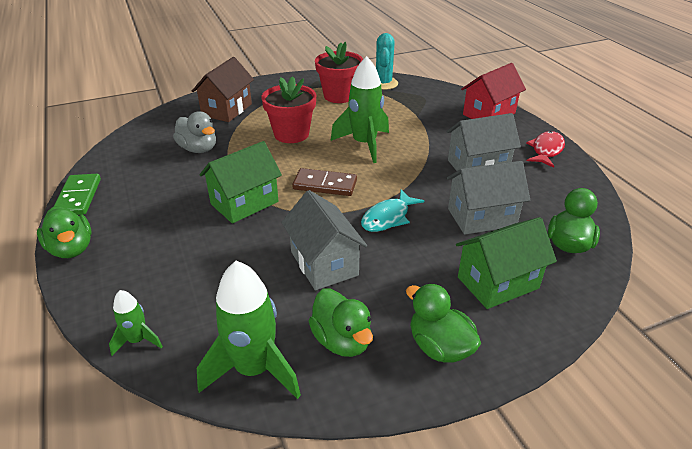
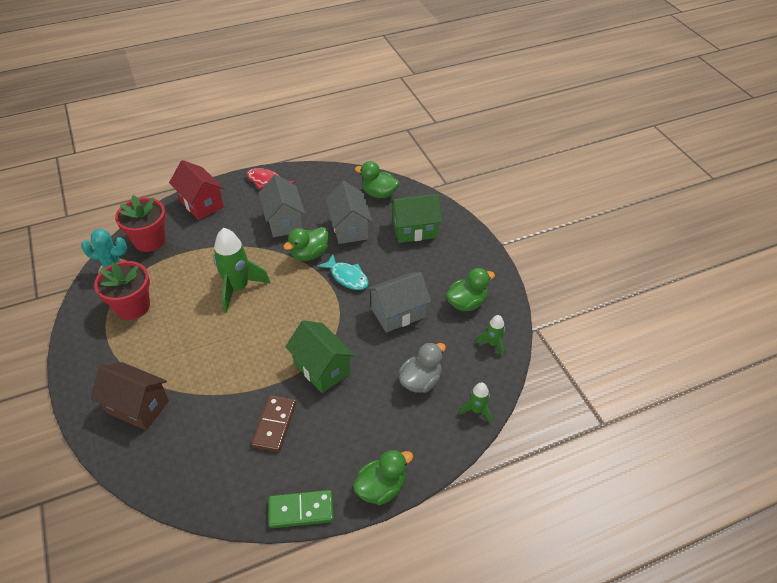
camera: 90 degrees left, 10 degrees up
grey duck [173,111,216,153] -> grey duck moved to [399,342,446,393]
green rocket [197,261,301,399] -> green rocket [475,315,505,357], size x0.51
red flower pot [261,76,316,143] -> red flower pot moved to [115,195,166,252]
brown domino [292,168,357,196] -> brown domino moved to [251,395,296,452]
green duck [406,284,481,363] -> green duck moved to [283,227,329,261]
green house [456,217,557,309] -> green house turned 75 degrees counterclockwise [390,194,442,243]

